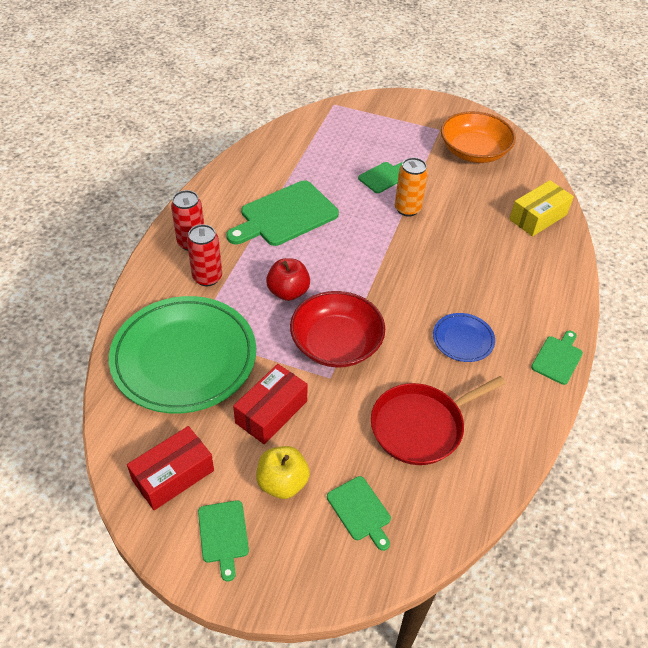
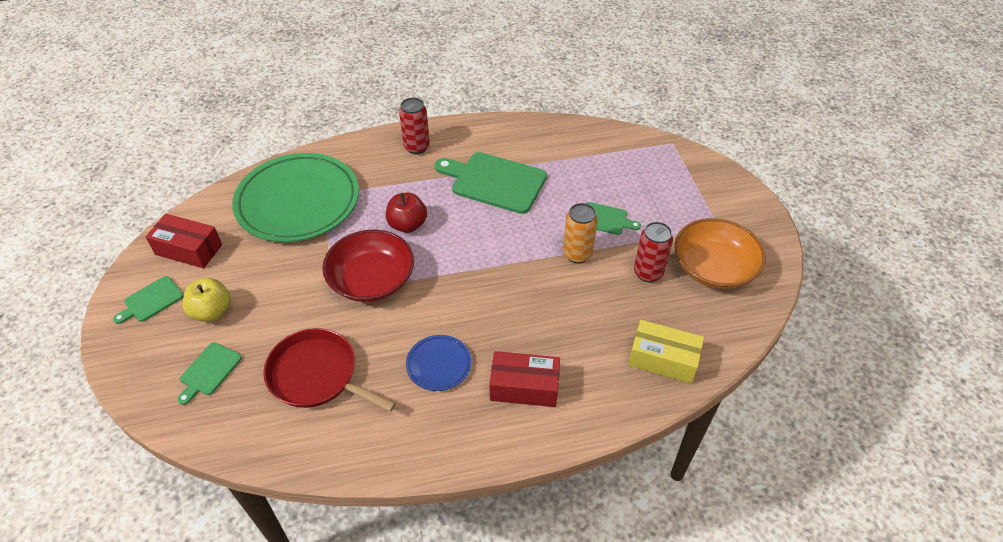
camera: 60 degrees right, 0 degrees up
red can [187,224,222,286] -> red can moved to [634,222,673,282]
red box [233,364,308,444] -> red box moved to [489,351,560,407]
green cutting board [531,331,583,385] -> none

